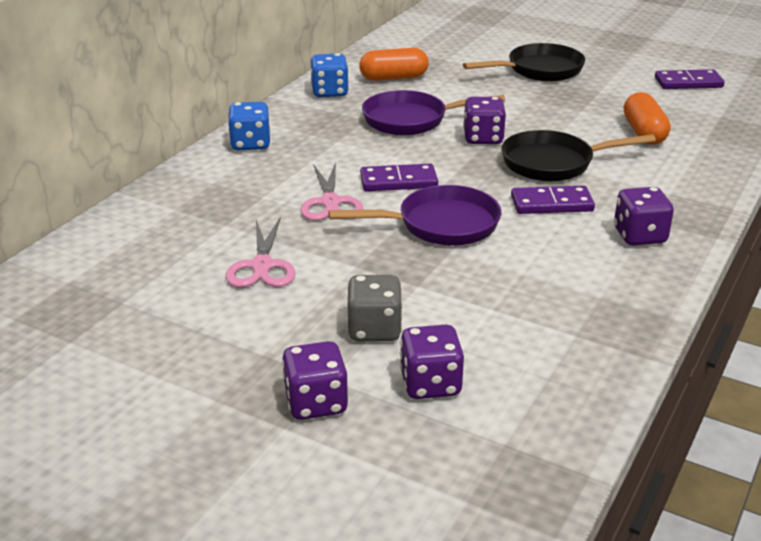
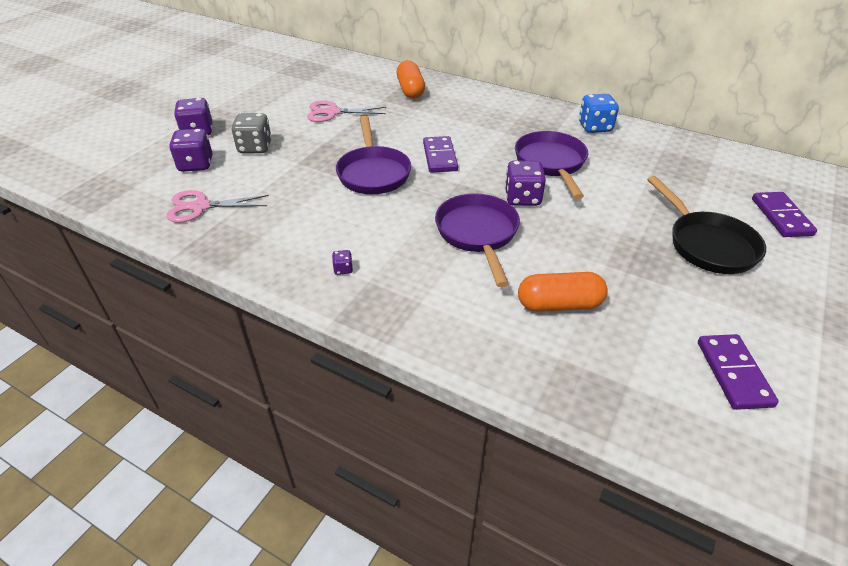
camera: 90 degrees right, 10 degrees up
blue dice [228,102,270,150] -> none
pink scissors [300,162,363,221] -> pink scissors moved to [166,190,269,223]
orange capsule [359,48,429,81] -> orange capsule moved to [397,60,425,99]
black pan [502,130,656,181] -> purple pan [435,193,520,287]
purple domino [511,186,595,214] -> purple domino moved to [752,192,817,237]
purple dice [614,187,674,245] -> purple dice [332,250,353,275], size x0.46

